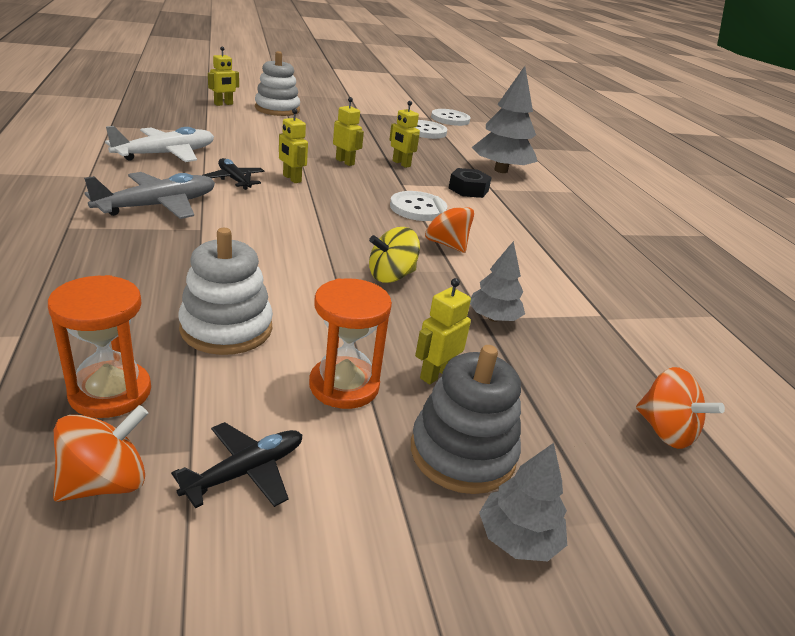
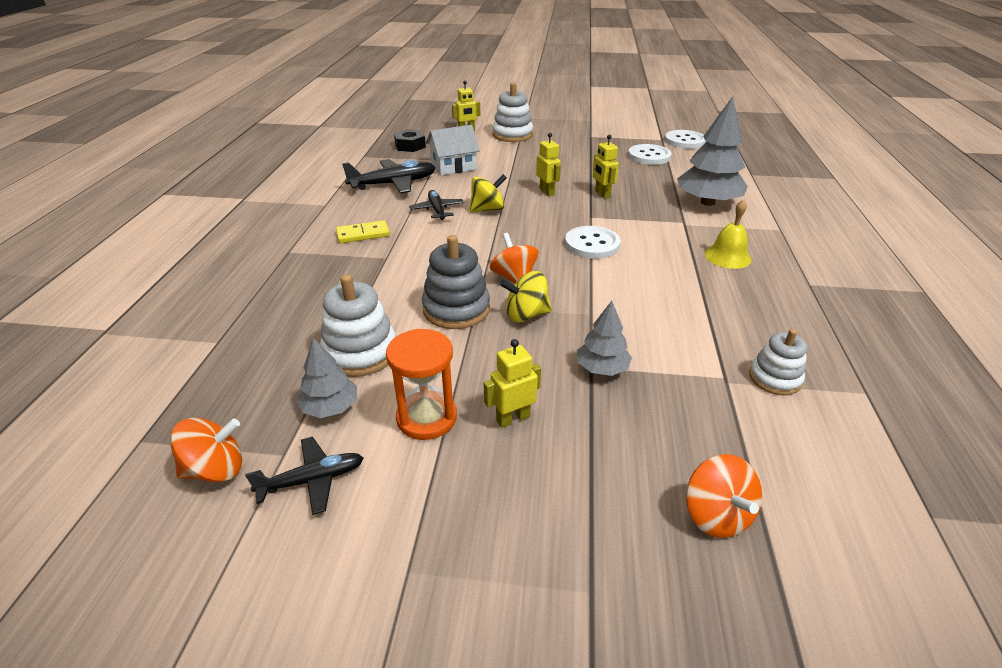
camera: 25 degrees right, 5 degrees up
orange hourglass [48,275,151,418] -> none
grey plane [84,172,215,219] -> yellow domino [336,220,390,243]
white plane [105,126,214,162] -> black plane [342,159,436,194]
yellow robot [279,108,308,183] -> yellow spinning top [470,174,507,212]
grey stacking toy [411,345,521,494] -> grey stacking toy moved to [422,235,490,329]
orange spinning top [425,196,474,253] -> orange spinning top moved to [490,233,539,284]
black nut [449,168,492,198] -> black nut moved to [394,129,426,152]
grey tree [479,443,567,562] -> grey tree moved to [297,338,357,418]
none -> white house [426,125,480,175]
none -> yellow bell [704,200,751,269]
none -> white stacking toy [749,329,807,395]

